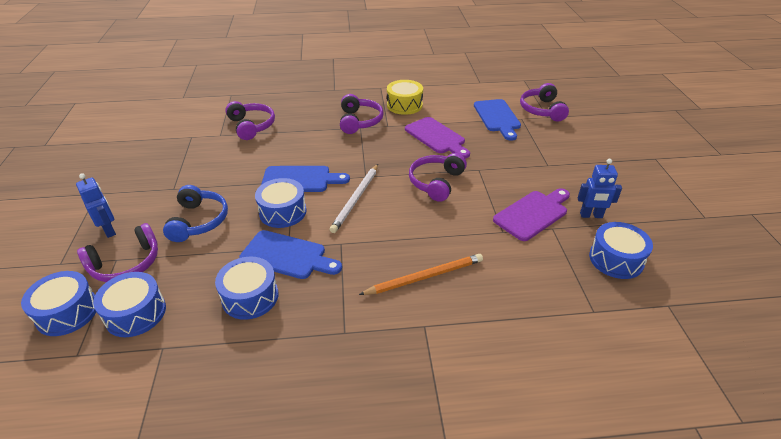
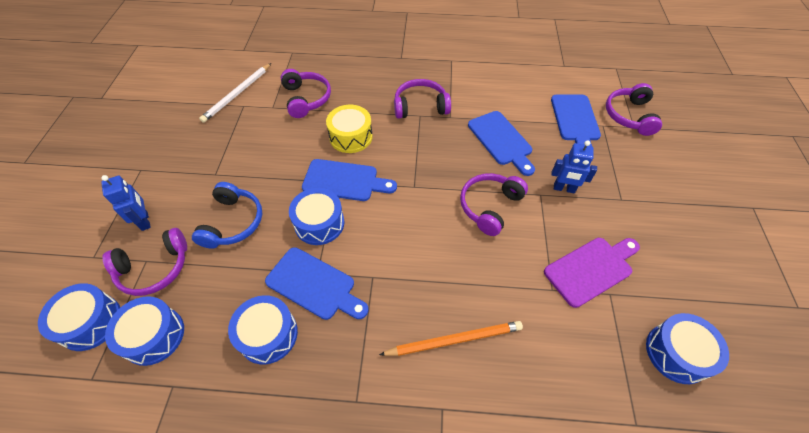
camera: 10 degrees right, 15 degrees up
white pencil [330,164,378,233] -> white pencil moved to [199,63,271,123]
purple headphones [340,94,384,134] -> purple headphones turned 105 degrees counterclockwise [394,79,451,119]
yellow drum [387,80,423,115] -> yellow drum moved to [326,105,373,153]
purple cutting board [405,117,470,158] -> blue cutting board [468,111,535,176]
blue robot [578,159,622,218] -> blue robot moved to [551,140,597,193]

